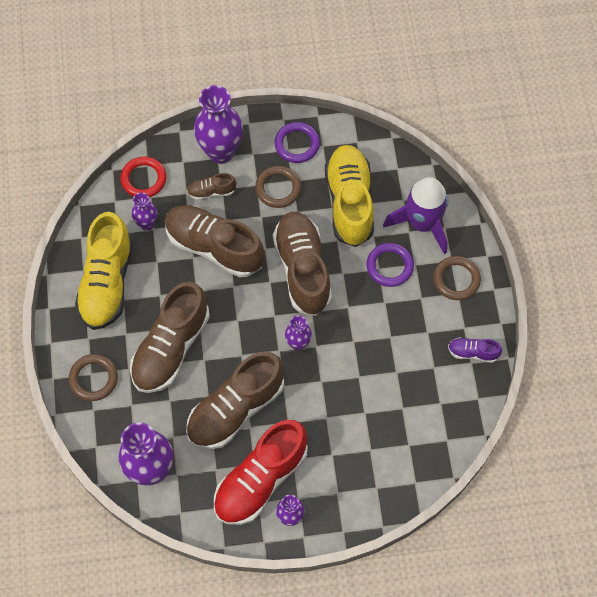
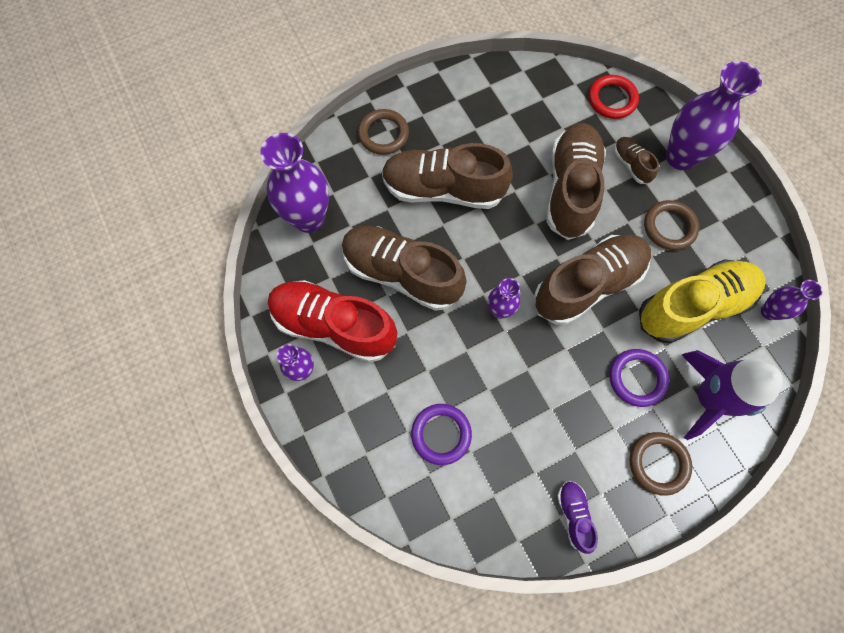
camera: 70 degrees right, 5 degrees up
yellow shoe [75,212,133,330] -> none
purple vase [132,193,158,231] -> purple vase moved to [761,280,822,320]
purple ring [274,122,320,163] -> purple ring moved to [411,404,472,465]

